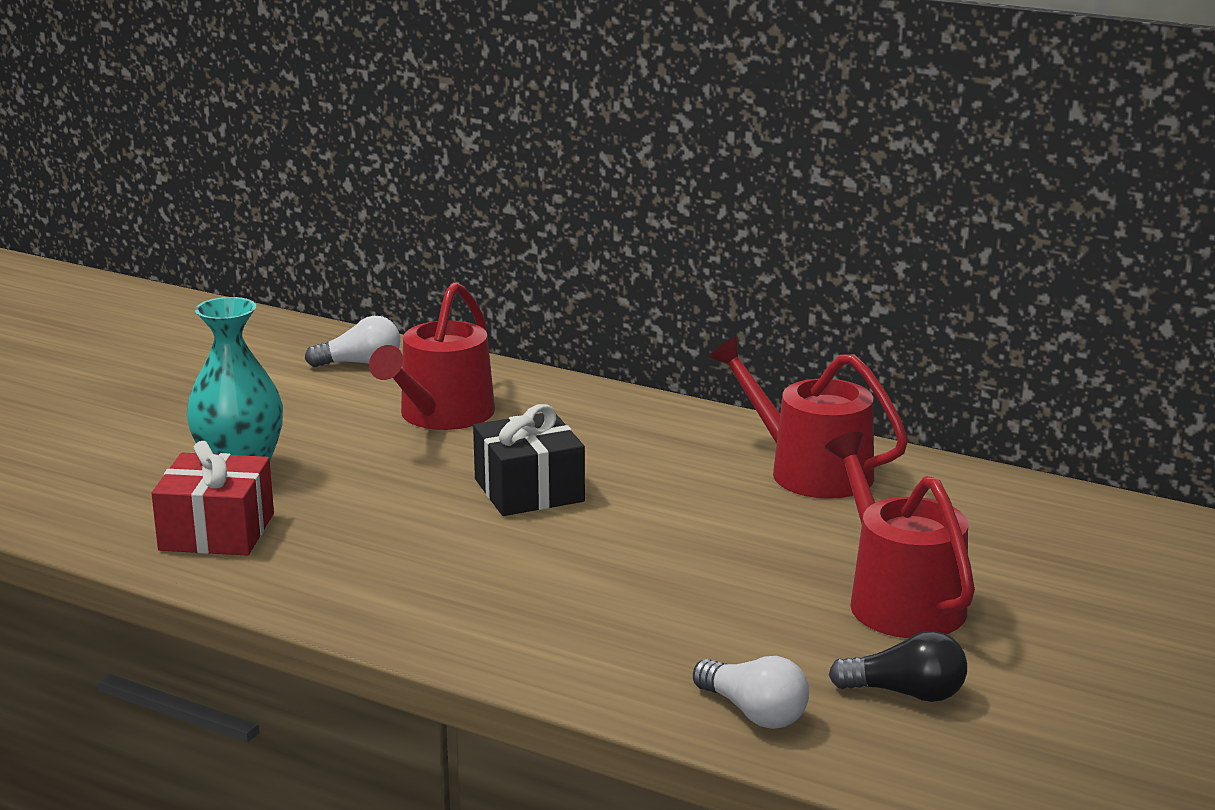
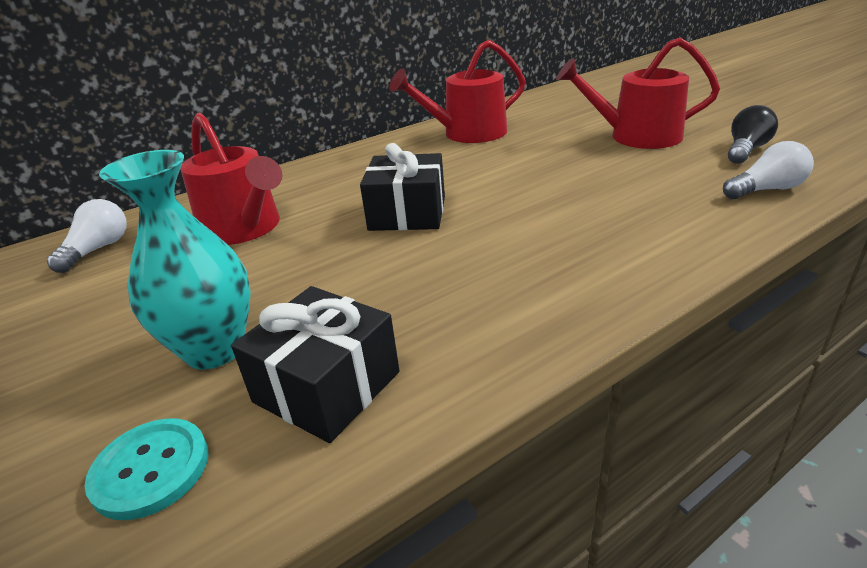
camera: 60 degrees left, 10 degrees up
red gift [151,441,274,556] -> black gift [231,286,399,443]
none -> turquoise button [85,419,208,520]

